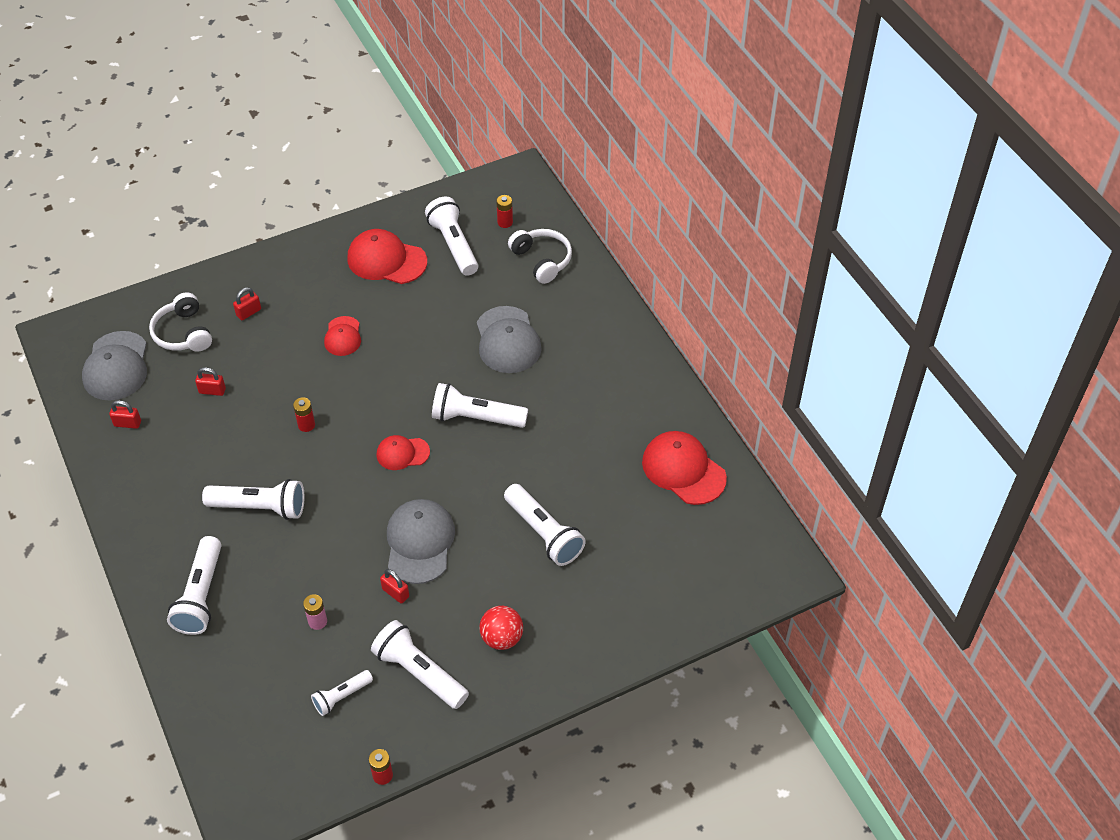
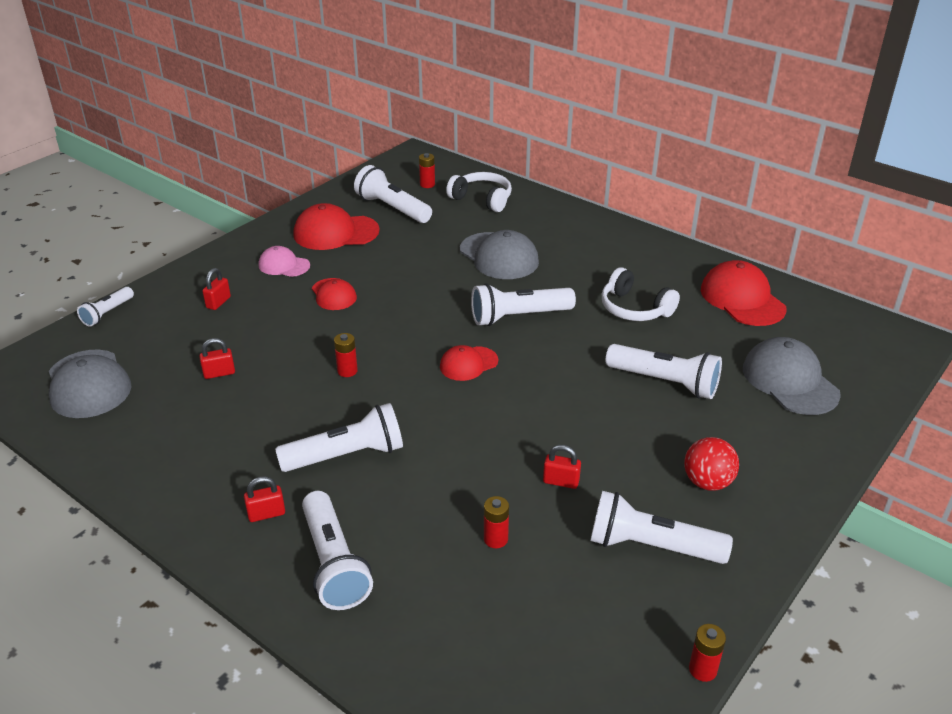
camera: 25 degrees left, 15 degrees down
red padlock [109,400,141,429] -> red padlock moved to [244,476,285,522]
white headphones [149,292,212,352] -> white headphones moved to [602,267,680,321]
pink battery [303,594,327,630] -> red battery [484,496,509,548]
white flashlight [311,670,373,716] -> white flashlight moved to [77,287,134,327]
grey cap [387,499,455,584] -> grey cap moved to [743,337,841,415]
red cap [642,431,727,505] -> red cap turned 45 degrees clockwise [701,260,787,326]
none -> pink cap [259,246,310,277]

